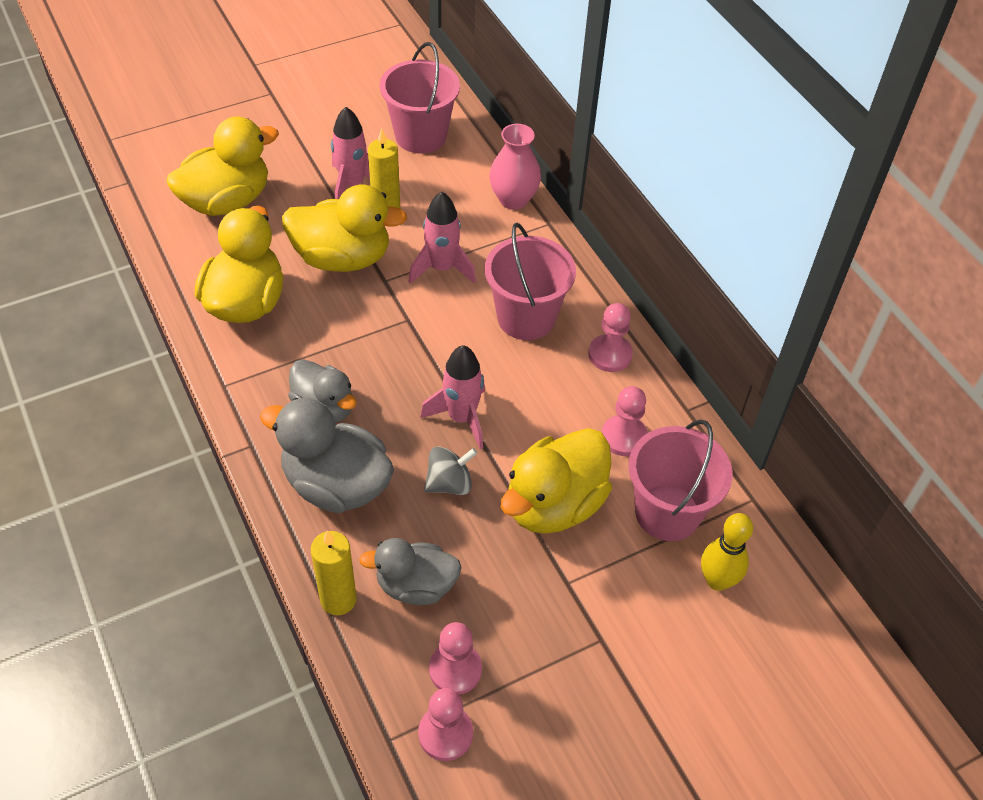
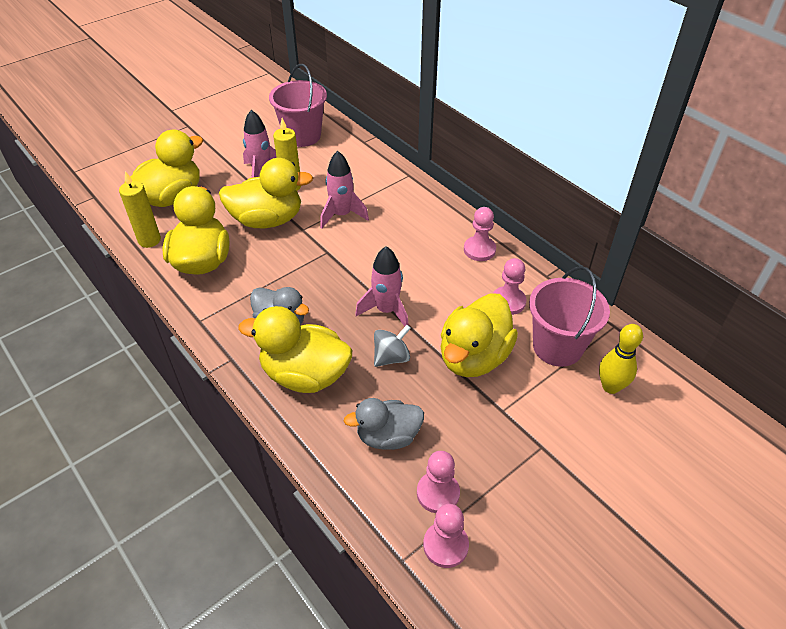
camera: 10 degrees left, 5 degrees down
grey duck [260,398,394,513] -> yellow duck [238,306,352,393]
yellow candle [311,530,357,615] -> yellow candle moved to [119,171,161,248]
pink bucket [485,223,576,340] -> none
pink vase [490,124,541,210] -> none

